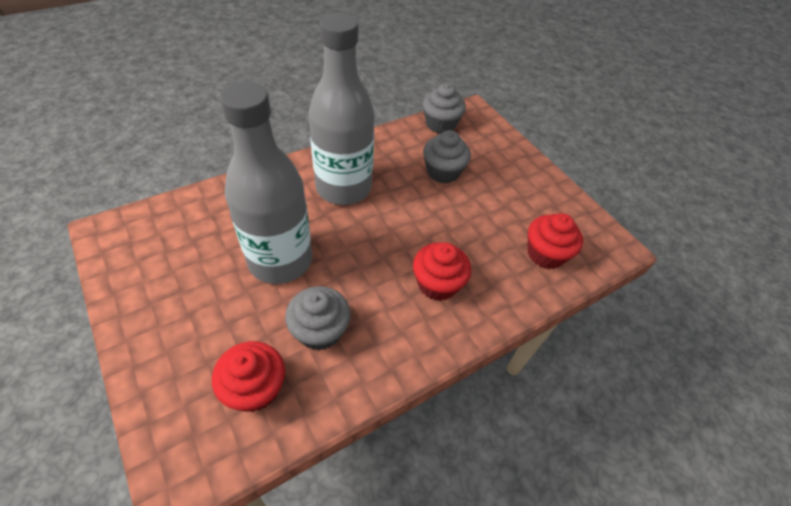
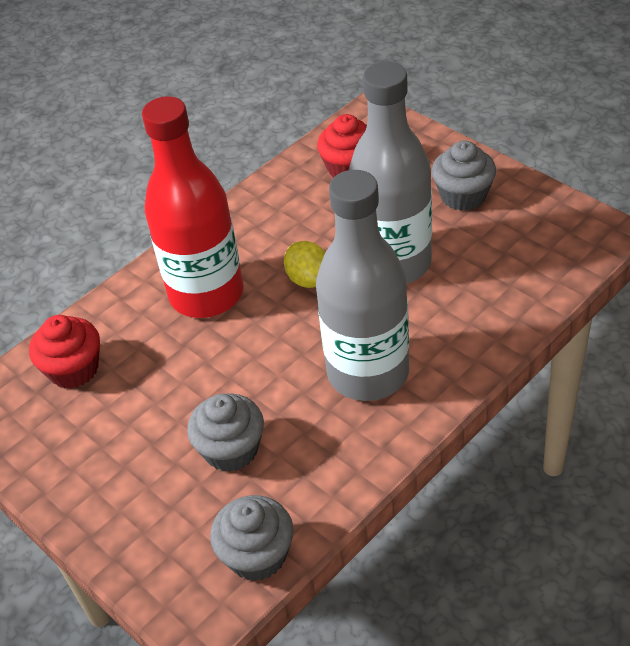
camera: 175 degrees right, 5 degrees down
grey cupcake [285,286,351,350] -> grey cupcake moved to [432,140,496,211]
red cupcake [413,242,471,301] -> red bottle [142,96,244,318]
none -> yellow lemon [284,241,325,288]

